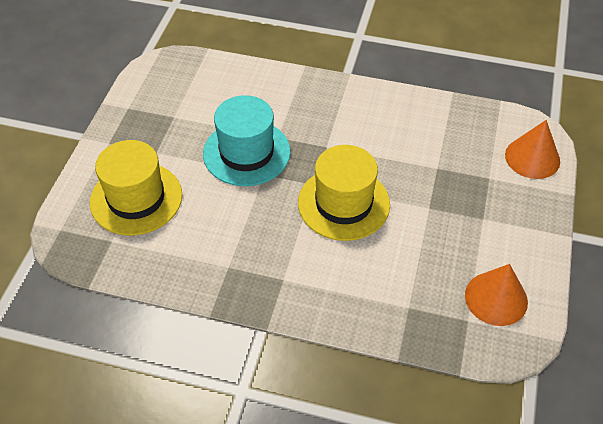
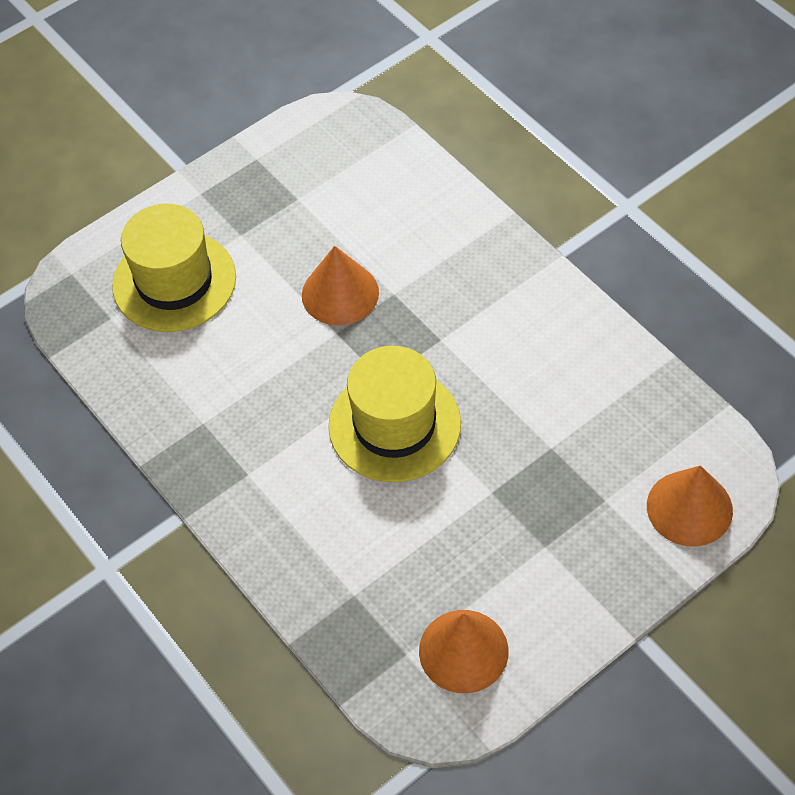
camera: 40 degrees right, 5 degrees up
turquoise hat [203,95,291,186] -> orange cone [302,246,379,326]

